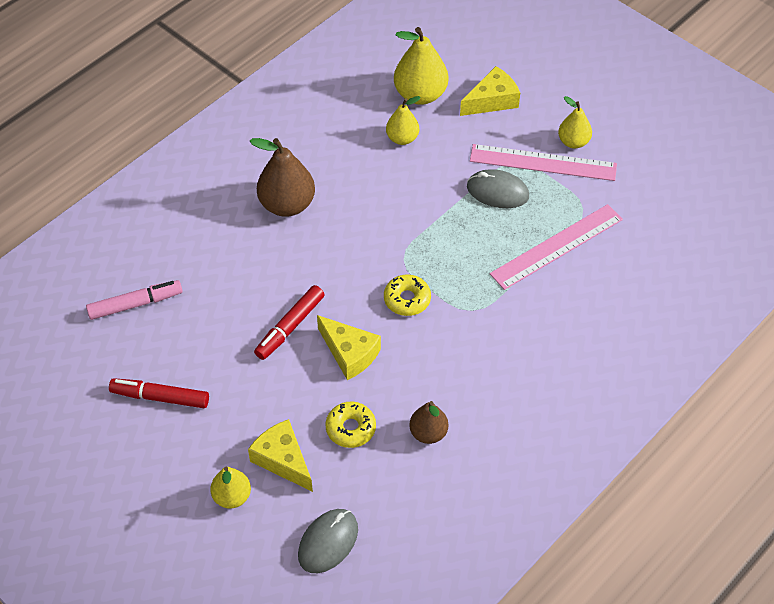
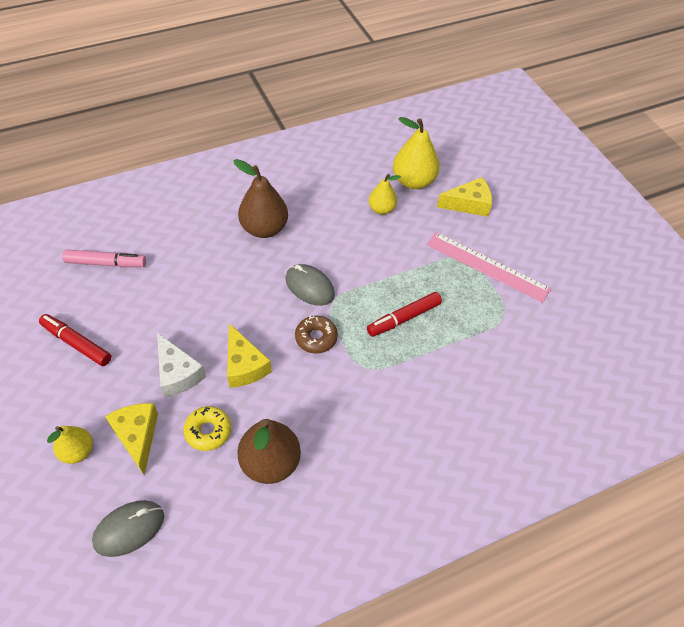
camera: 20 degrees right, 0 degrees up
red marker [254,285,325,360] -> red marker moved to [367,292,442,337]
yellow donut [384,274,431,316] -> brown donut [295,316,338,354]
brown pear [409,401,448,444] -> brown pear [237,419,301,484], size x1.67
grey mouse [467,169,529,208] -> grey mouse moved to [286,264,335,306]
pink ruler [490,204,623,290] -> none
yellow pear [558,96,592,148] -> none
none -> white cheese [157,333,206,397]

